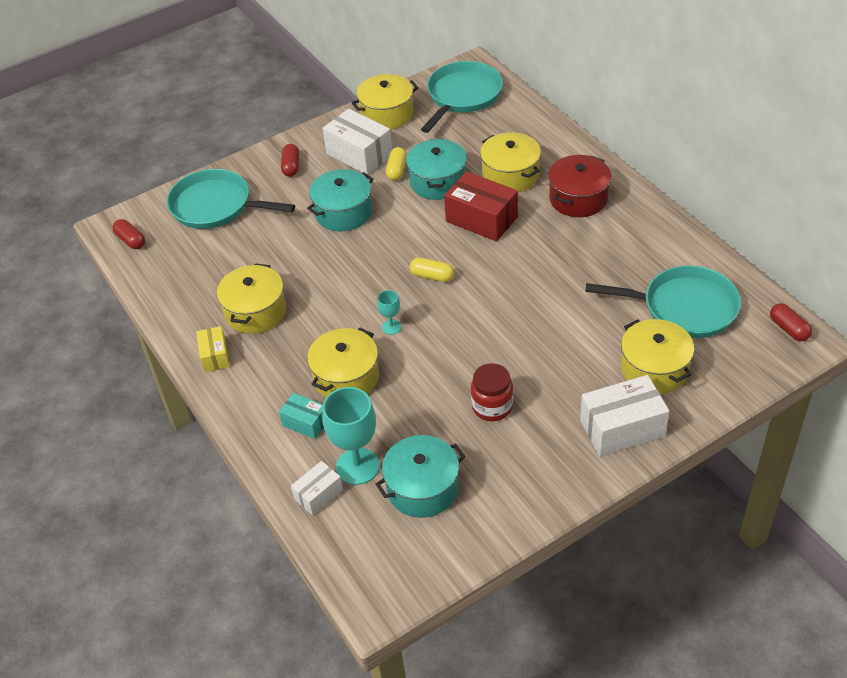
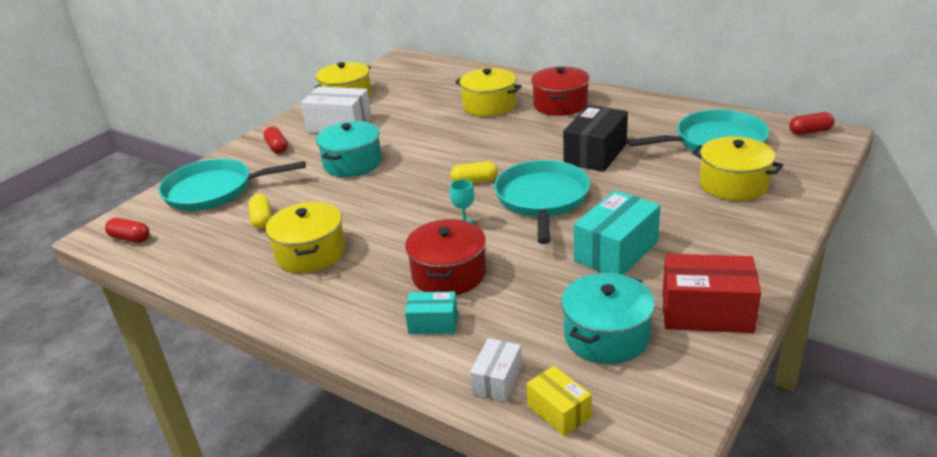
camera: 25 degrees left, 15 degrees down
yellow box [196,326,230,372] -> yellow box moved to [526,366,592,436]
yellow pot [307,328,379,398] -> red pot [405,219,486,295]
turquoise goblet [323,387,380,485] -> none
yellow capsule [386,147,407,181] -> yellow capsule moved to [248,194,271,229]
turquoise pot [406,139,467,200] -> none
turquoise pan [421,61,503,133] -> turquoise pan moved to [494,160,590,244]
red box [444,171,518,242] -> red box moved to [662,254,761,333]
red jar [471,363,513,421] -> turquoise box [574,190,660,275]
white box [580,375,670,457] -> none
red capsule [770,303,812,341] -> red capsule turned 45 degrees counterclockwise [789,112,835,135]
none -> black box [563,105,628,172]

